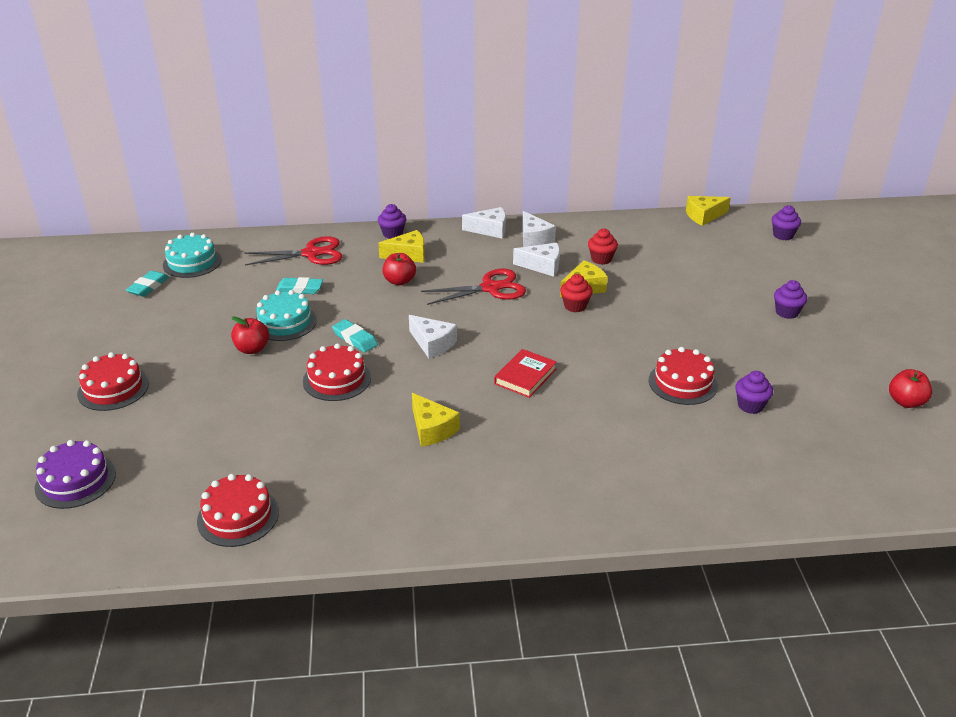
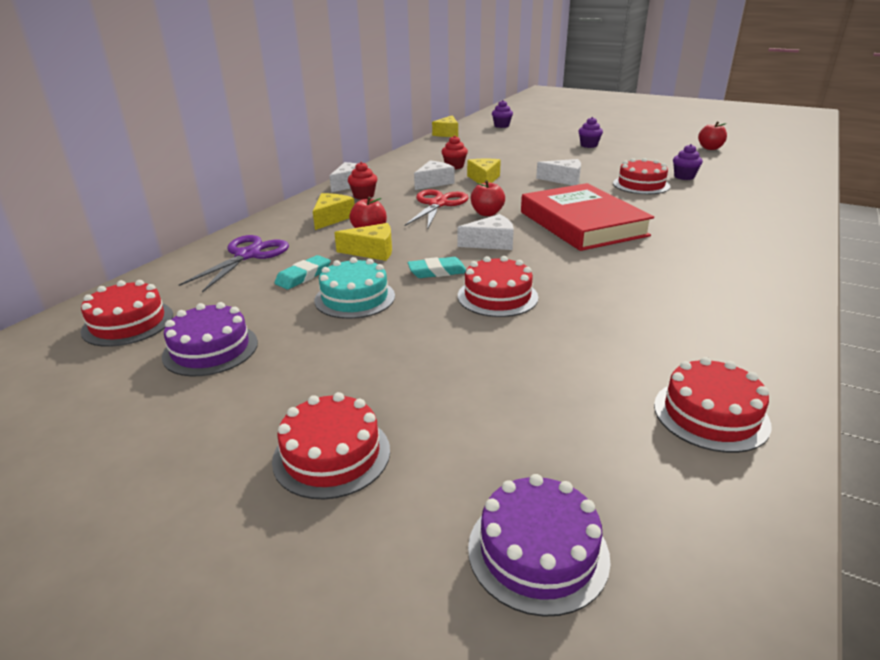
camera: 55 degrees left, 5 degrees down
turquoise eraser [126,271,169,297] -> none
turquoise cake [163,233,222,278] -> red cake [81,280,173,347]
red apple [231,317,269,354] -> red apple moved to [471,180,505,216]
red scissors [244,236,342,266] -> purple scissors [179,235,289,292]
purple cupcake [378,204,406,239] -> none
yellow cheese [412,393,460,447] -> yellow cheese moved to [334,223,392,261]
red book [494,349,557,398] -> red book [521,183,654,251], size x2.10
white cheese [522,211,556,247] -> white cheese moved to [536,159,581,186]
red cupcake [560,274,593,312] -> red cupcake moved to [348,162,377,200]
none -> purple cake [162,302,258,376]

